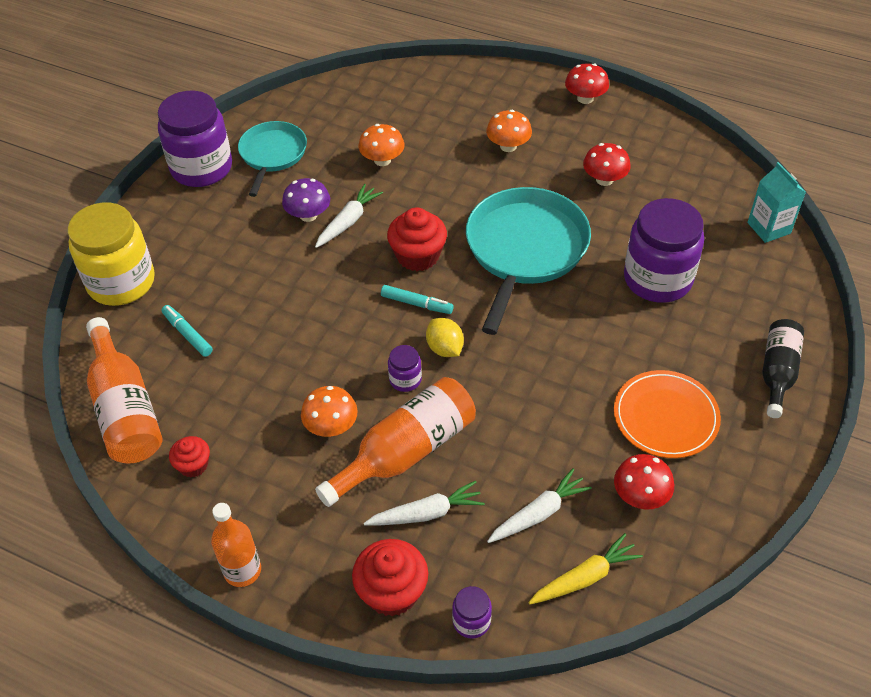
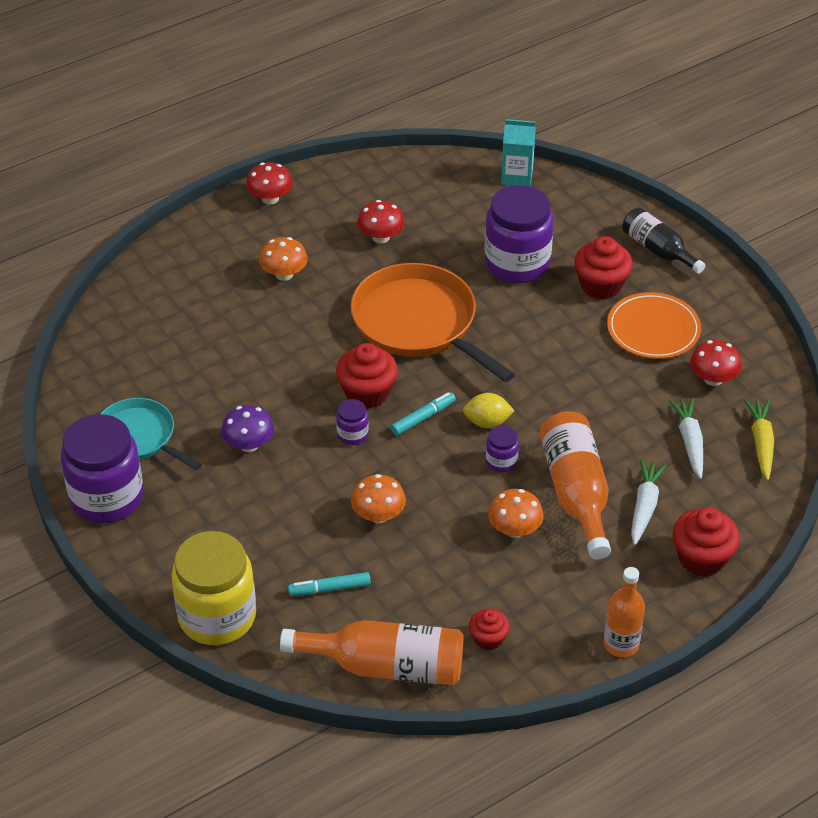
camera: 60 degrees left, 5 degrees down
white carrot [315,184,383,248] -> none
orange mushroom [358,124,404,166] -> orange mushroom moved to [351,474,406,523]
purple jar [452,586,492,639] -> purple jar moved to [336,399,369,445]
turquoise pan [466,187,591,335] -> orange pan [350,263,515,382]
none -> red cupcake [574,236,633,299]

